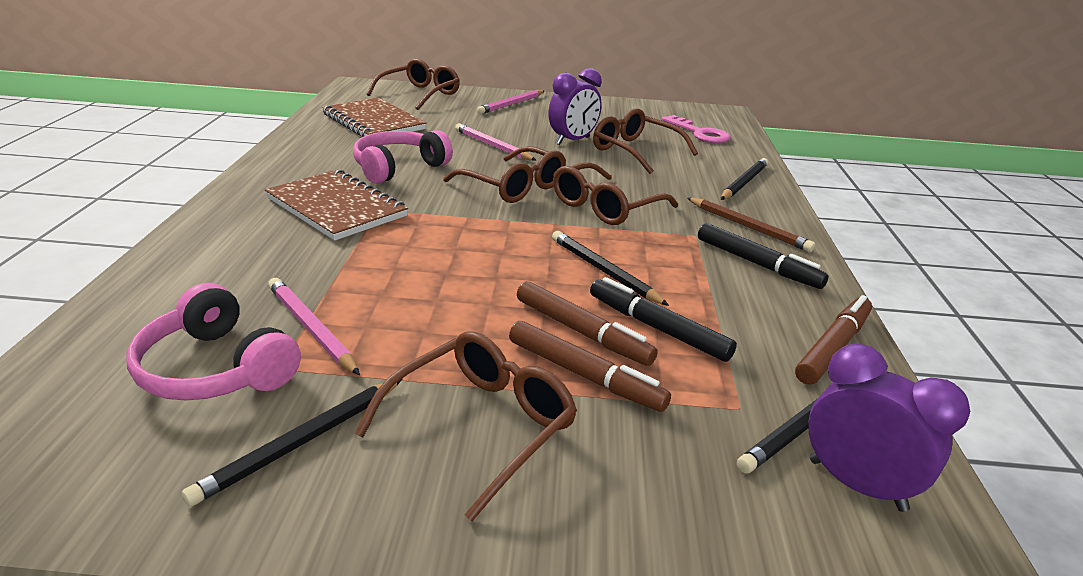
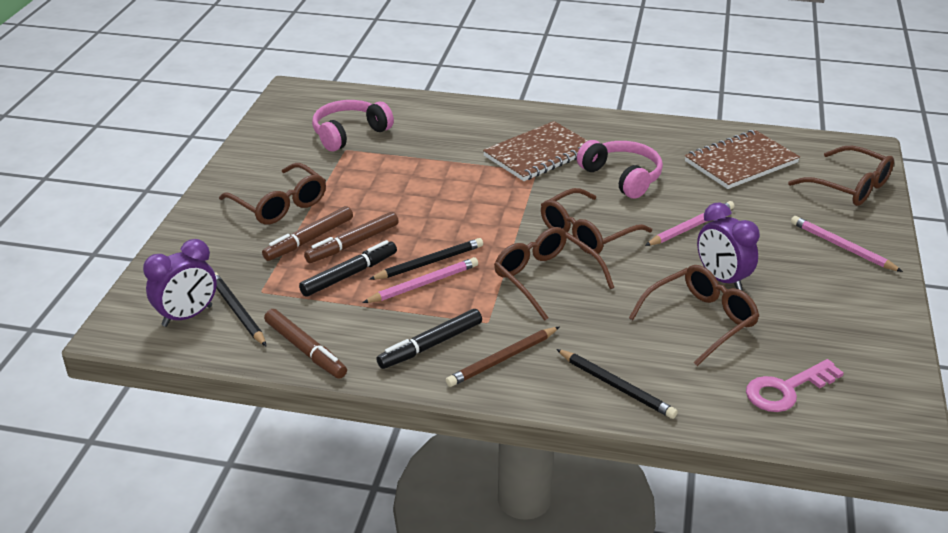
camera: 100 degrees right, 5 degrees up
black pencil [182,379,402,507] -> none
pink pencil [268,278,360,375] -> pink pencil moved to [362,257,478,303]

